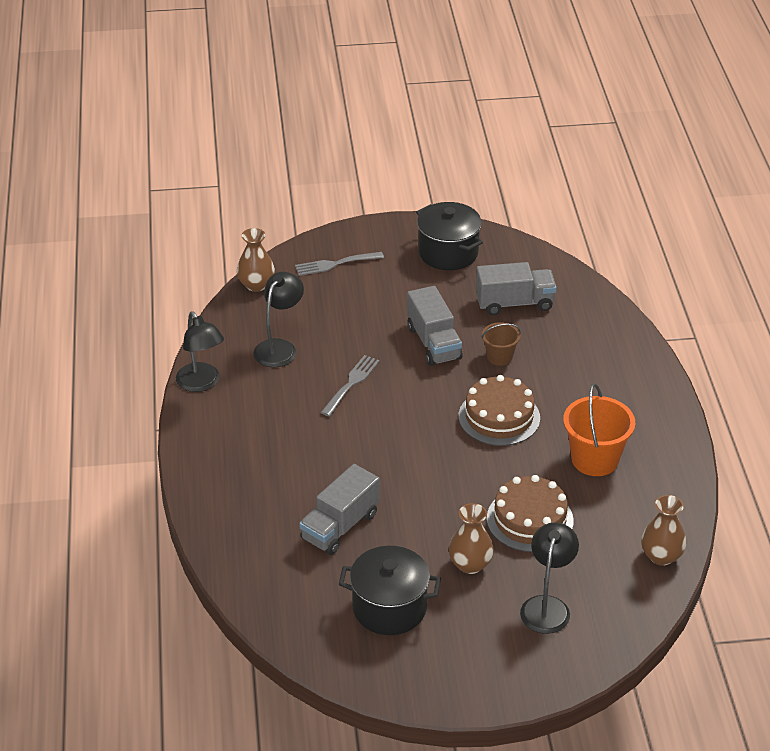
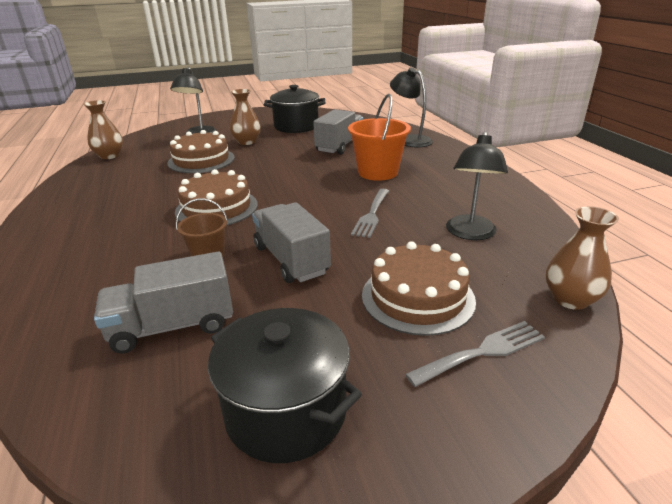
camera: 170 degrees right, 10 degrees down
black lamp [176,311,224,392] -> black lamp moved to [390,67,433,148]
orange bucket [563,383,635,476] -> orange bucket moved to [348,94,411,181]
none -> brown cake [362,241,476,336]

